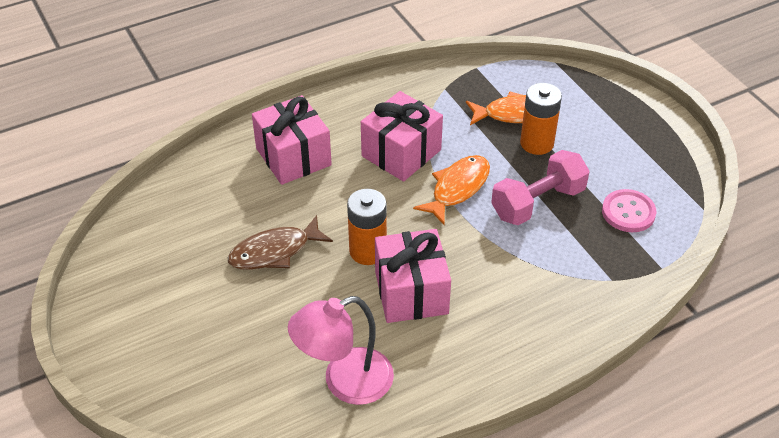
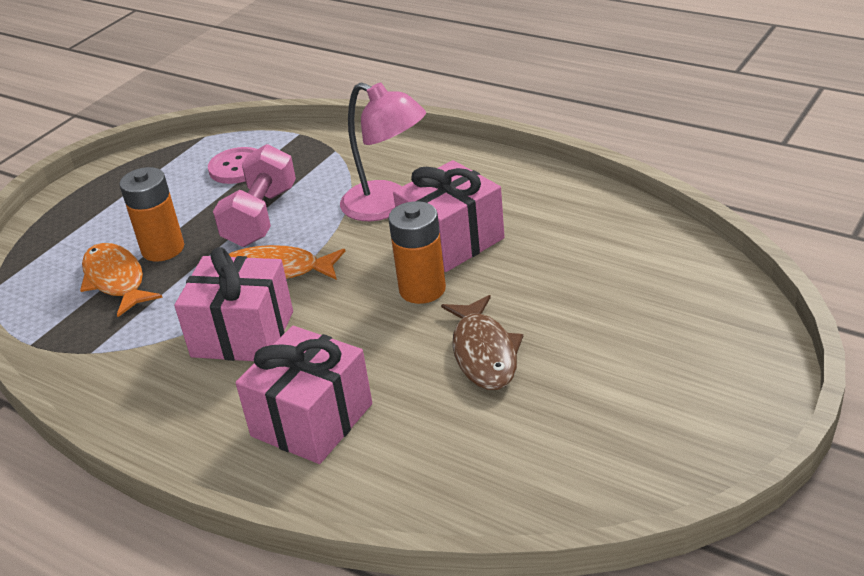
camera: 115 degrees left, 10 degrees down
brown fish [228,215,333,270] -> brown fish turned 45 degrees clockwise [441,295,523,390]
pink lamp [288,296,394,405] -> pink lamp moved to [340,83,426,221]
pink dumbbell [491,150,590,225] -> pink dumbbell turned 75 degrees clockwise [213,144,296,247]

